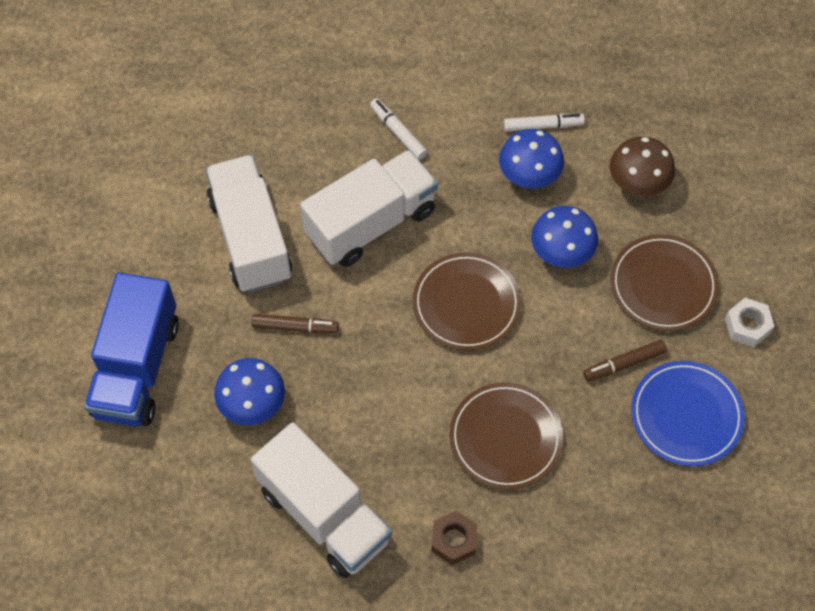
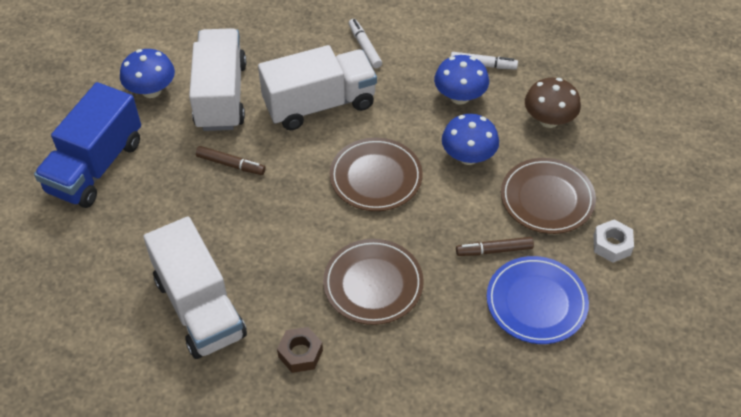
camera: 15 degrees right, 10 degrees down
blue mushroom [214,358,285,425] -> blue mushroom moved to [120,49,175,98]

